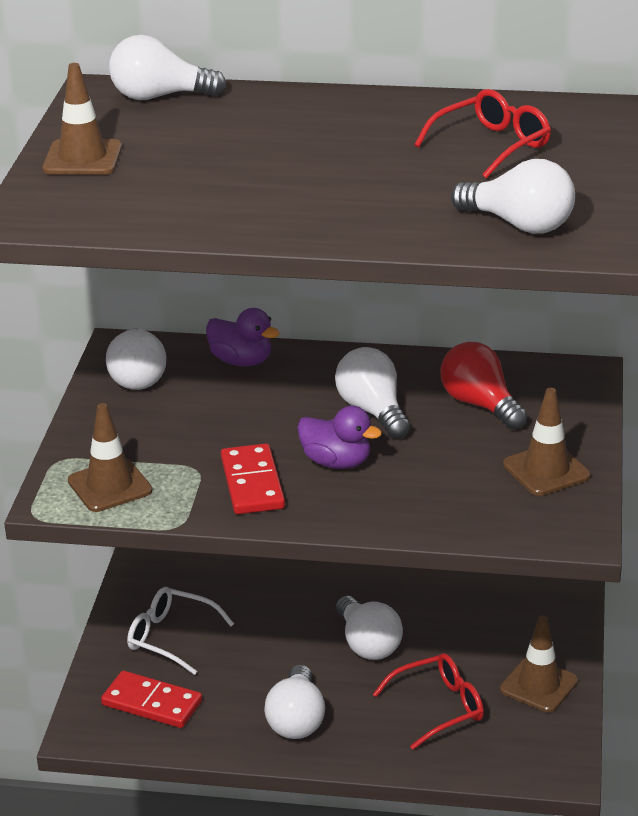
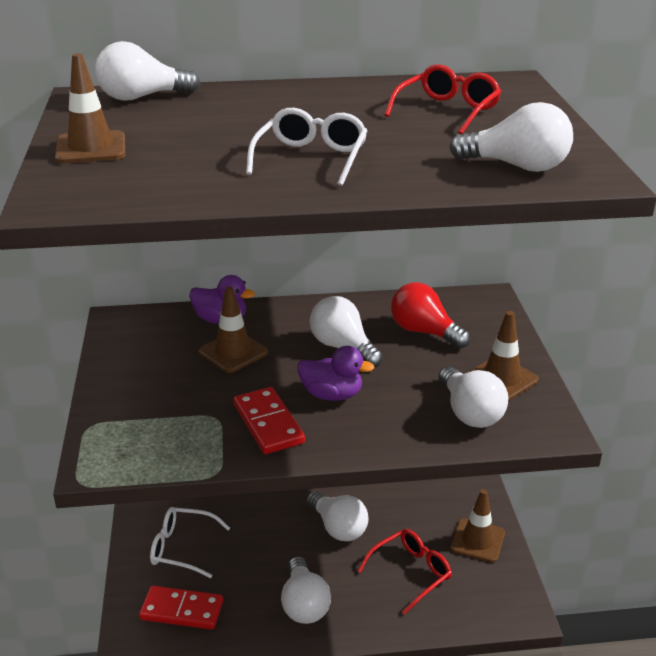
camera: 15 degrees left, 0 degrees up
brown traffic cone [68,403,152,512] -> brown traffic cone moved to [199,286,268,373]
white light bulb [106,328,166,390] -> white light bulb moved to [438,366,508,428]
none -> white glasses [246,108,368,186]

